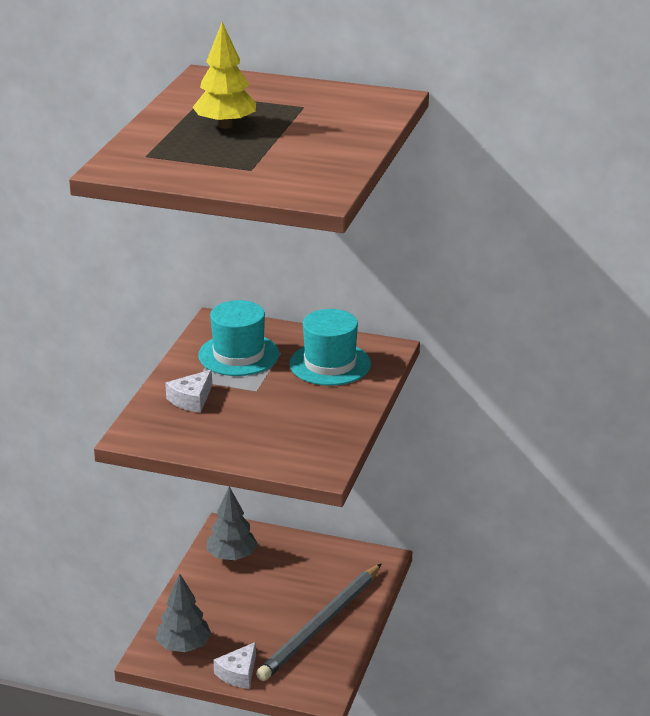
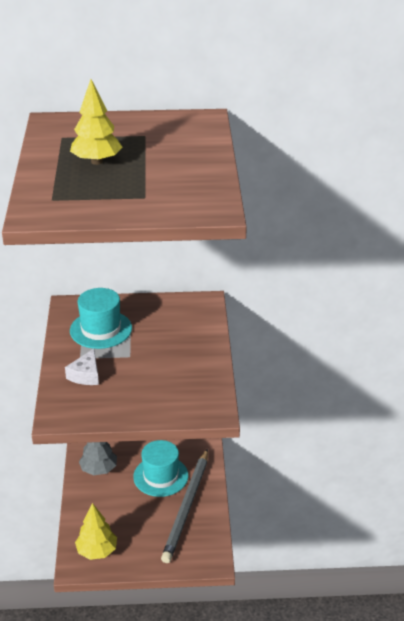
camera: 20 degrees left, 5 degrees up
grey tree [156,573,211,652] -> yellow tree [75,503,117,560]
white cheese [213,642,256,689] -> none
turquoise hat [289,309,371,386] -> turquoise hat moved to [133,440,188,497]

